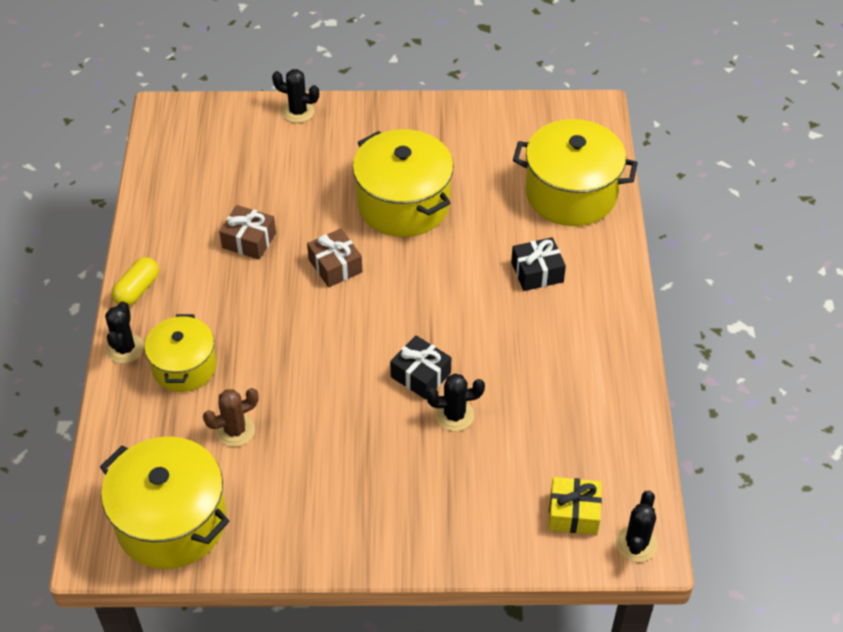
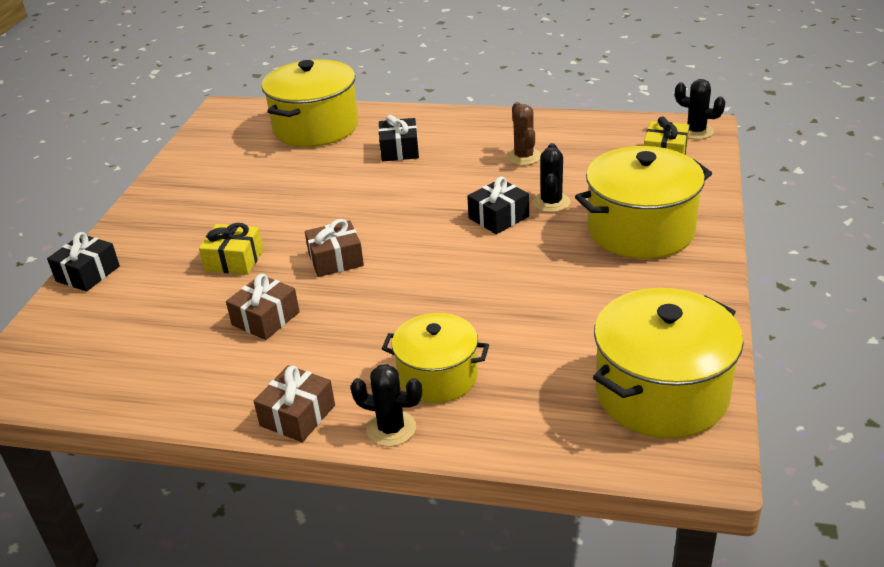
camera: 75 degrees left, 15 degrees down
yellow capsule [112,257,159,306] -> brown gift [254,365,335,442]
brown cactus [203,388,259,447] -> brown cactus moved to [507,102,541,166]
black cactus [272,69,319,123] -> black gift [47,232,120,292]
yellow pot [353,129,454,237] -> yellow pot moved to [575,146,712,259]
none -> yellow gift [199,223,264,275]

